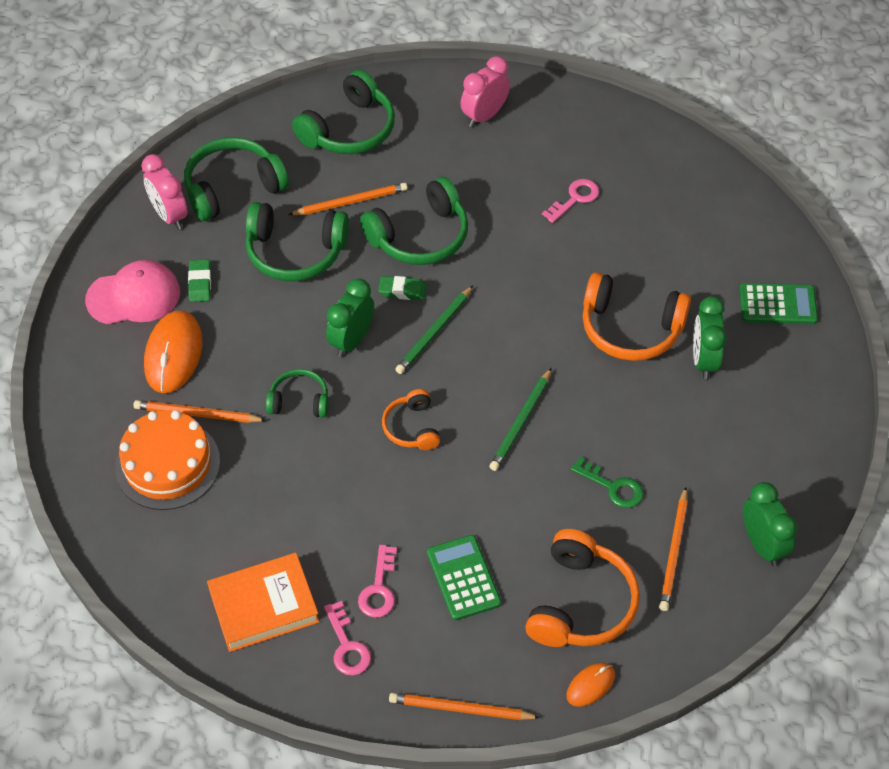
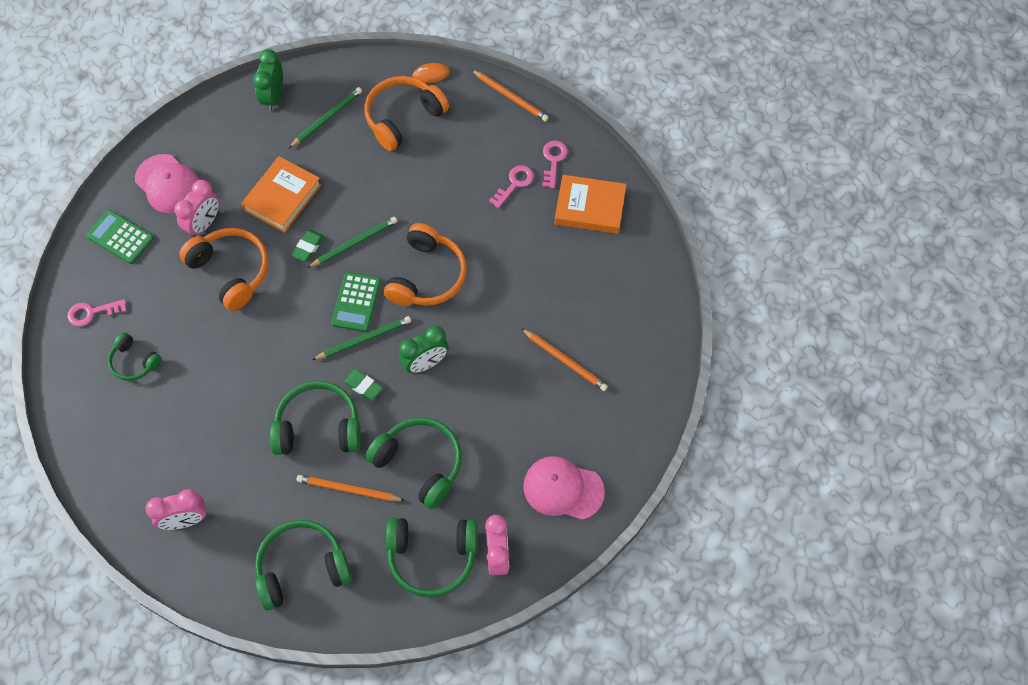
camera: 150 degrees left, 10 degrees up
orange cake [115,410,220,510] -> none
orange mouse [144,311,202,393] -> none
green eraser [188,260,211,302] -> green eraser moved to [292,230,324,262]
green headphones [266,369,329,418] -> green headphones moved to [108,332,162,381]
orange headphones [382,389,440,450] -> orange headphones [384,223,467,306], size x1.76
green calculator [427,535,501,620] -> green calculator moved to [331,272,381,332]
pink key [542,179,599,223] -> pink key moved to [68,299,126,326]
green key [571,457,643,508] -> none
orange pencil [659,487,688,611] -> green pencil [289,87,362,148]
green clock [693,296,727,379] -> pink clock [174,180,219,238]
none -> pink cap [135,154,200,214]
none -> orange book [241,156,322,233]

